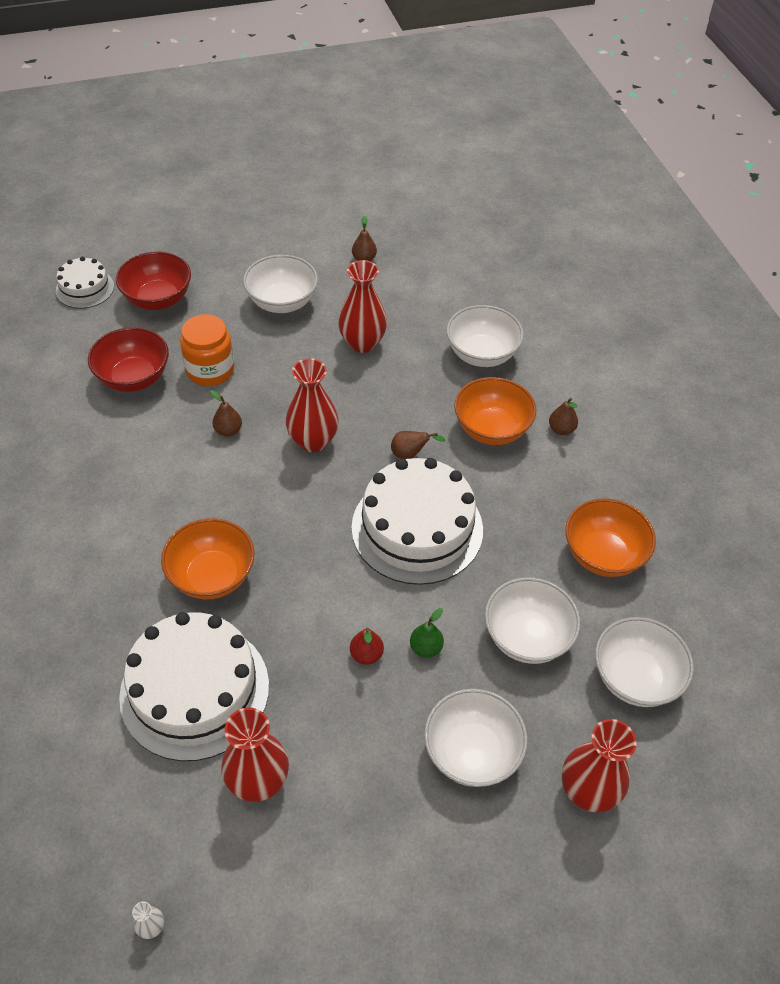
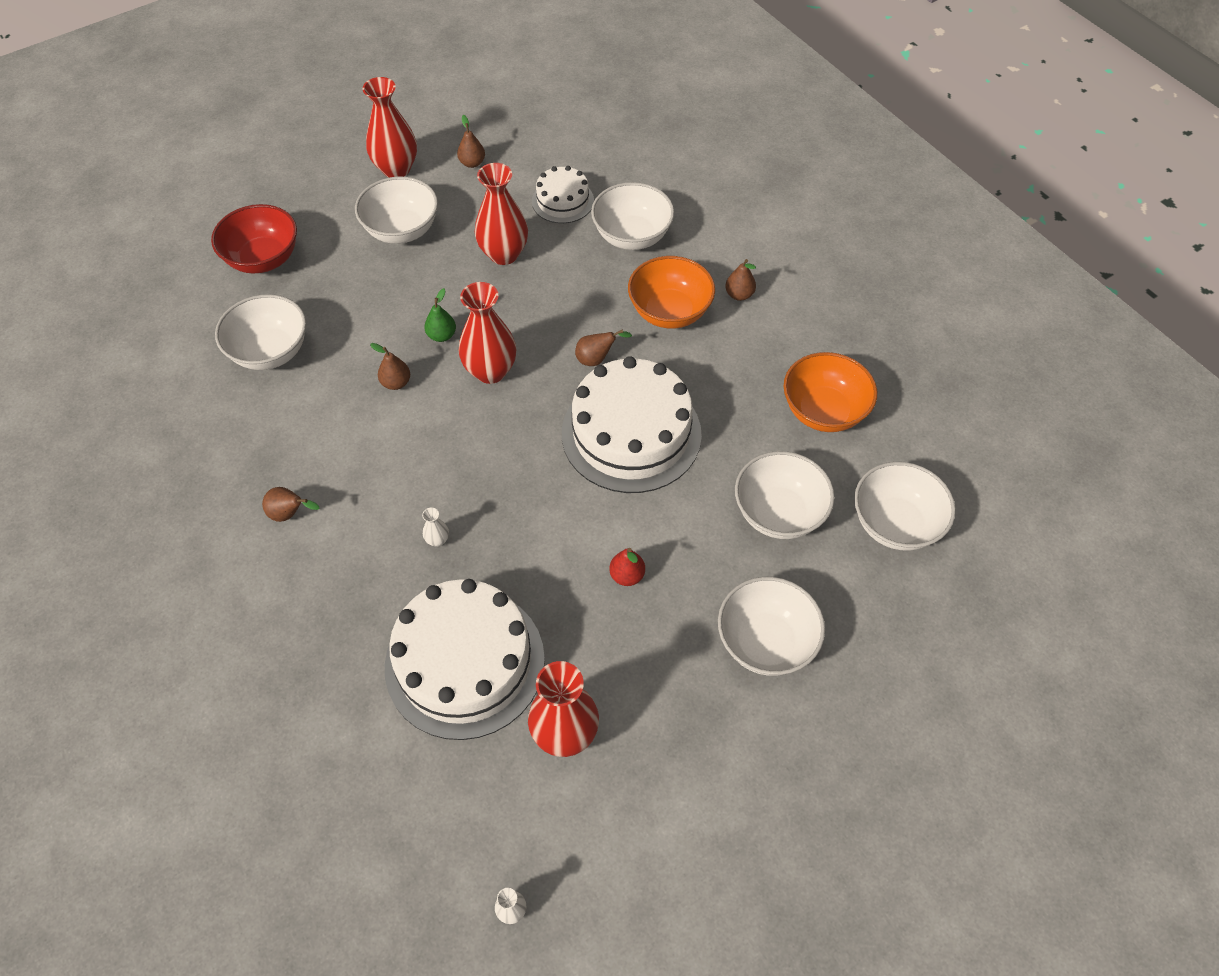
camera: 15 degrees left, 5 degrees up
white cake [56,257,114,309] -> white cake moved to [532,166,594,223]
red bowl [88,327,169,392] -> white bowl [215,294,306,370]
orange bowl [161,518,254,599] -> white vase [422,508,449,547]
orange jar [180,314,234,386] -> none
green pear [410,608,444,658] -> green pear moved to [424,288,456,342]
red vase [562,719,637,813] -> red vase moved to [362,77,417,178]
none -> brown pear [262,487,320,522]

